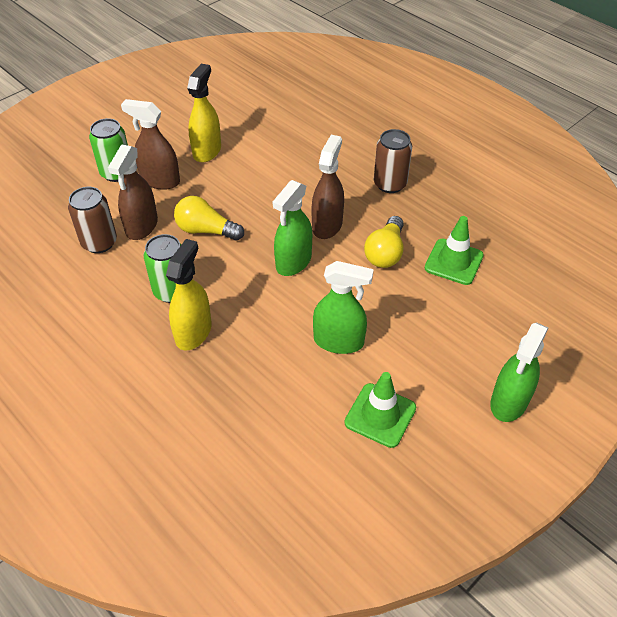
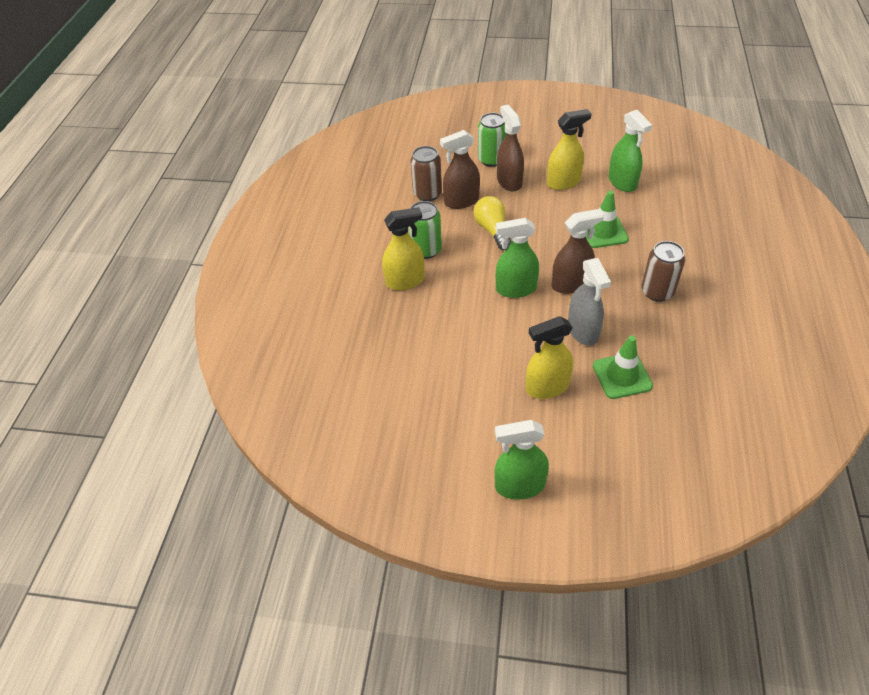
camera: 55 degrees right, 0 degrees up
green spray bottle [313,261,374,354] -> green spray bottle moved to [608,110,652,192]
green traffic cone [344,372,416,448] -> green traffic cone moved to [586,190,629,248]
yellow light bulb [364,216,404,268] -> grey spray bottle [568,258,611,346]
none -> yellow spray bottle [526,316,573,399]

